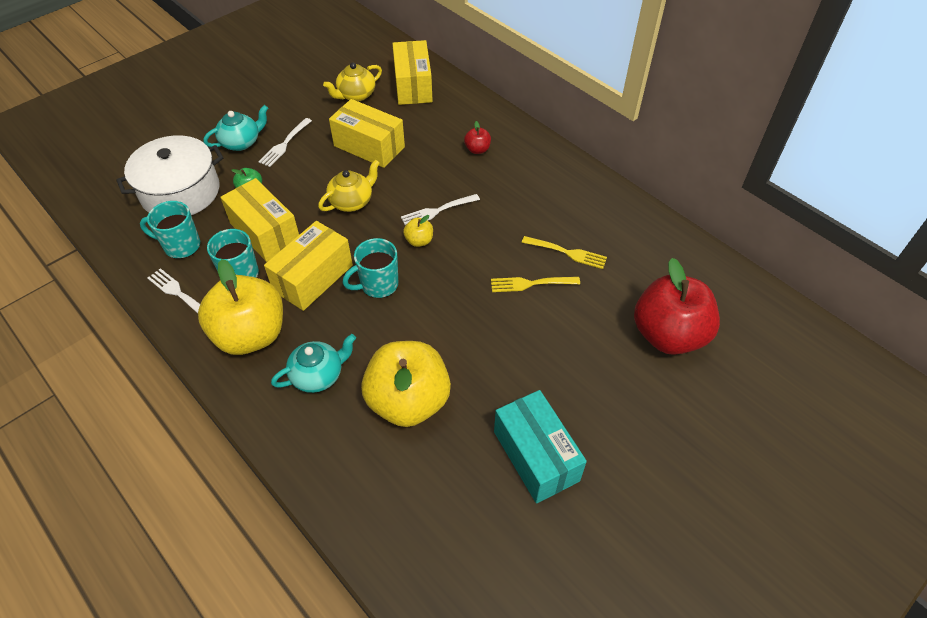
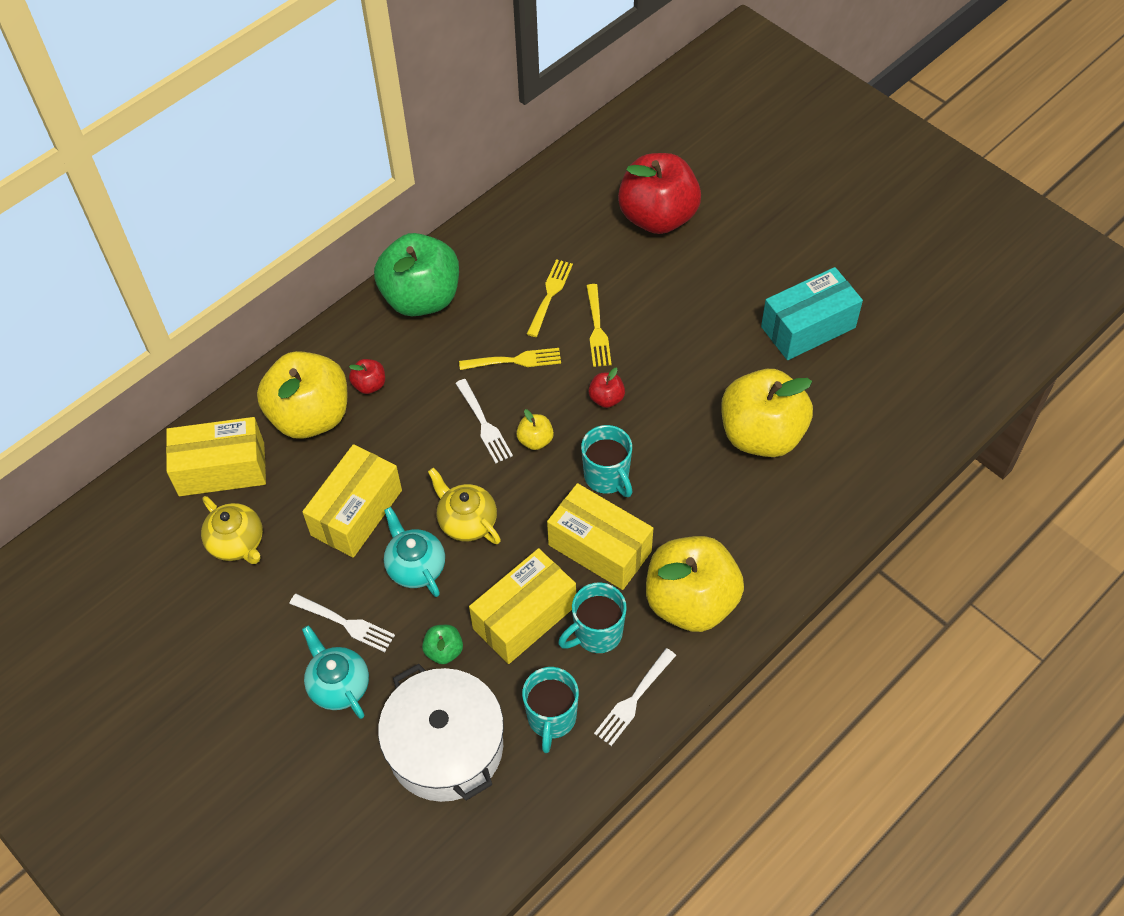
camera: 90 degrees left, 5 degrees up
turquoise teapot [271,334,356,393] -> turquoise teapot moved to [384,507,445,597]
none -> yellow apple [257,351,347,439]
none -> green apple [374,233,459,316]
none -> yellow fork [459,348,561,370]
none -> red apple [588,368,625,408]

